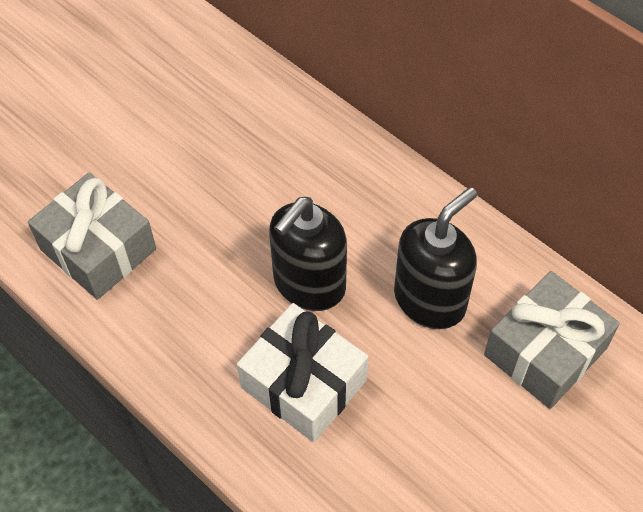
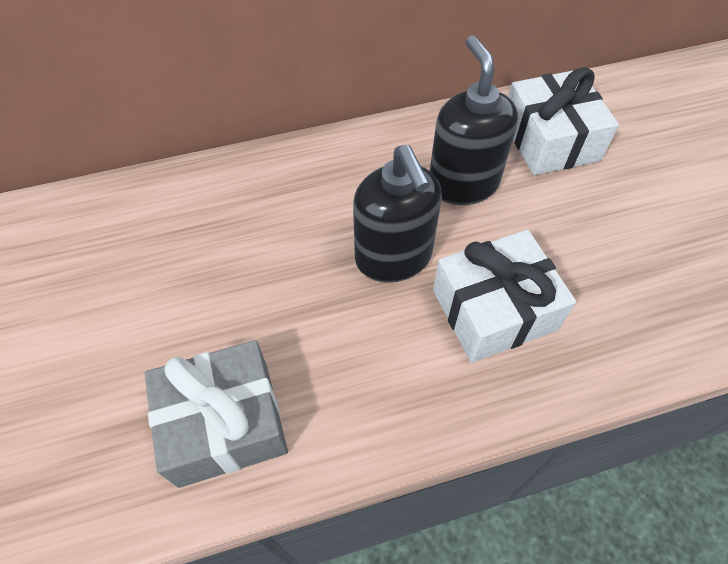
camera: 60 degrees left, 0 degrees up
grey gift [484,271,620,409] -> white gift [508,67,619,175]

